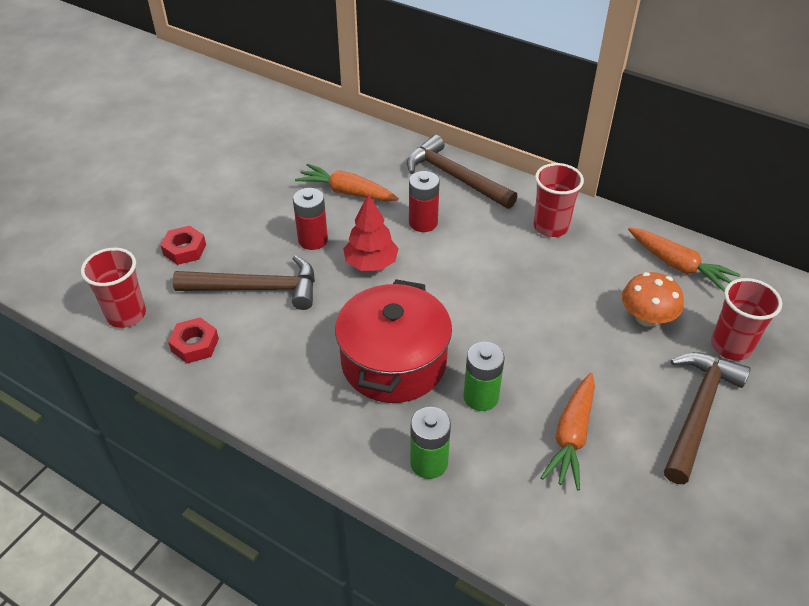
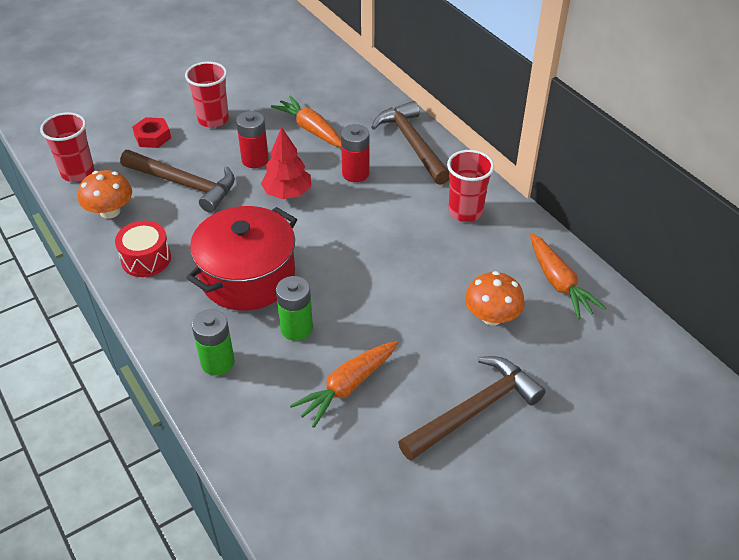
camera: 25 degrees right, 0 degrees up
red nut [168,317,219,363] -> orange mushroom [78,170,132,219]
red cup [711,278,782,361] -> red cup moved to [185,62,229,128]
none -> red drum [115,221,171,277]

